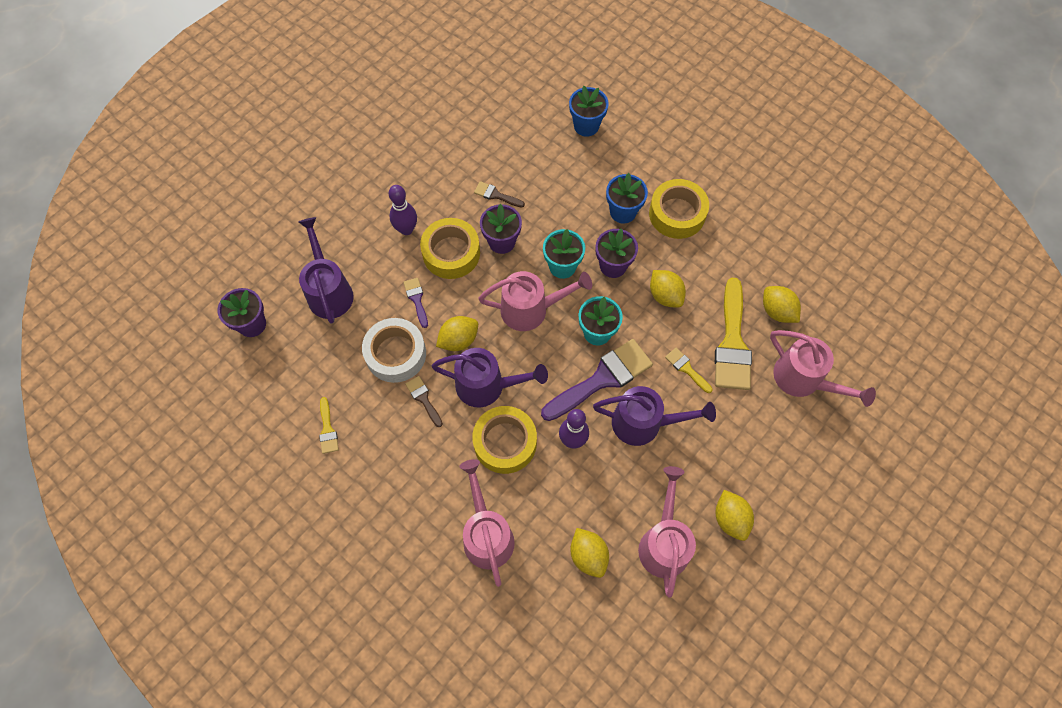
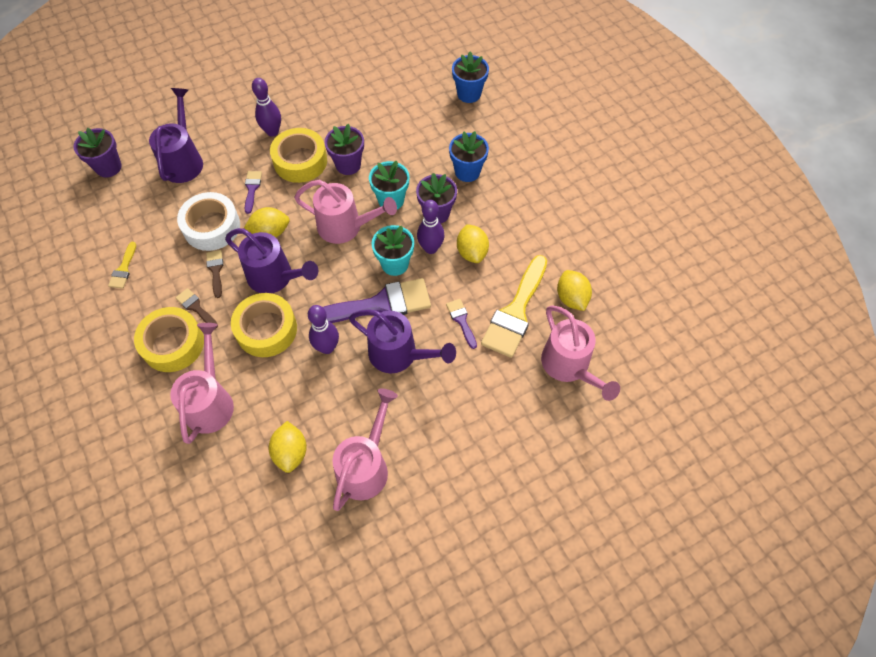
camera: 20 degrees right, 5 degrees down
brown brush [474,181,525,208] -> brown brush moved to [175,288,218,329]
yellow tape [649,179,709,239] -> yellow tape moved to [134,307,204,372]
yellow brush [665,348,712,393] -> purple brush [446,299,477,349]
yellow lemon [716,490,754,541] -> none
none -> purple bowling pin [417,200,445,254]

